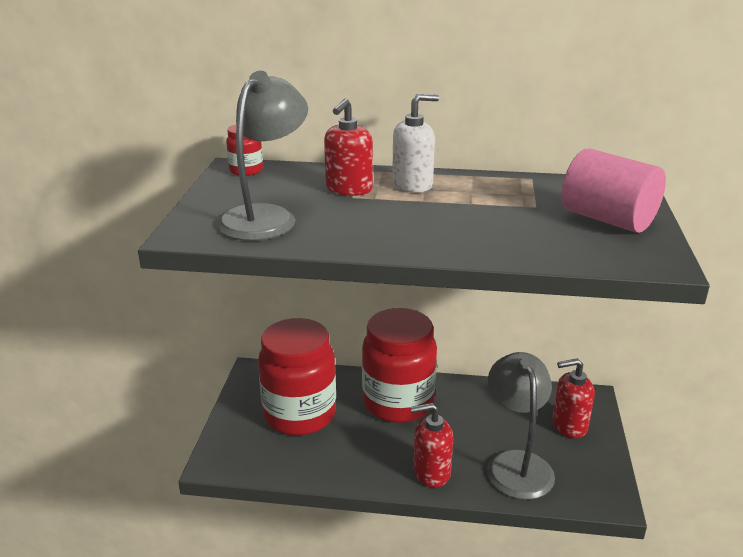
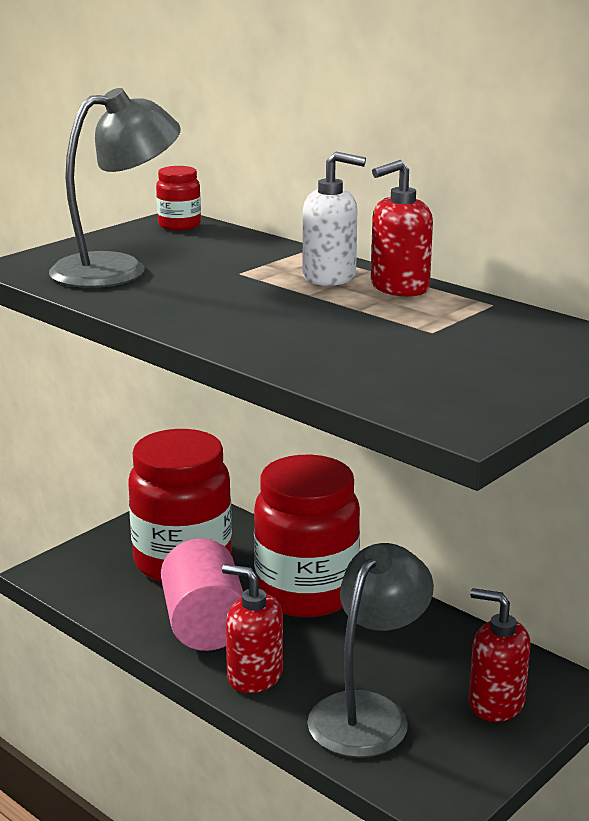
camera: 35 degrees right, 5 degrees down
red soap dispenser [324,99,373,196] -> red soap dispenser moved to [371,160,433,297]
pink cylinder [562,148,666,233] -> pink cylinder moved to [161,538,243,651]

